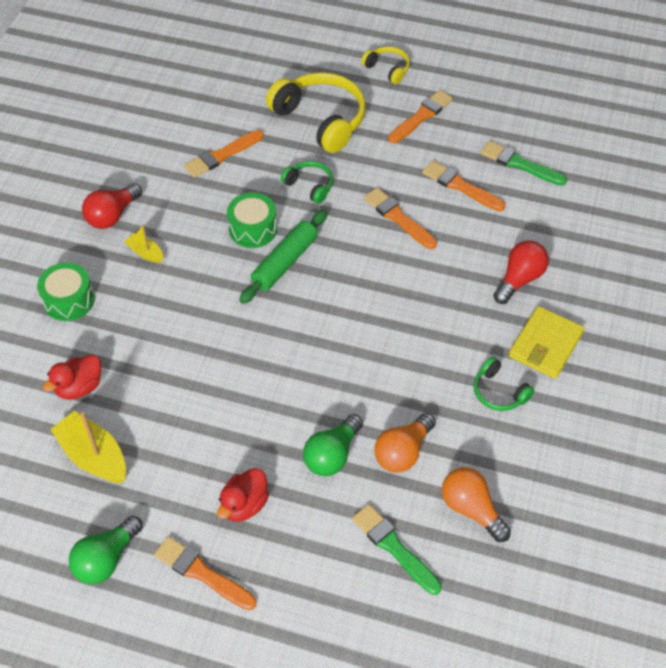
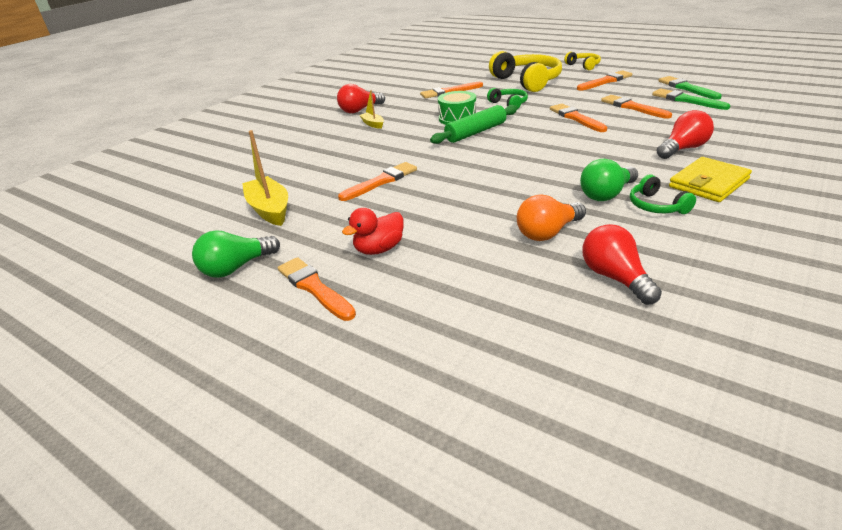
camera: 20 degrees right, 20 degrees down
green drum [37,263,95,321] -> none
red duck [43,354,101,400] -> none
green light bulb [303,414,363,476] -> green light bulb moved to [580,159,638,201]
green brush [352,504,442,595] -> green brush moved to [658,76,722,100]
orange light bulb [442,467,511,542] -> red light bulb [583,224,662,305]
none -> orange brush [338,162,417,201]

